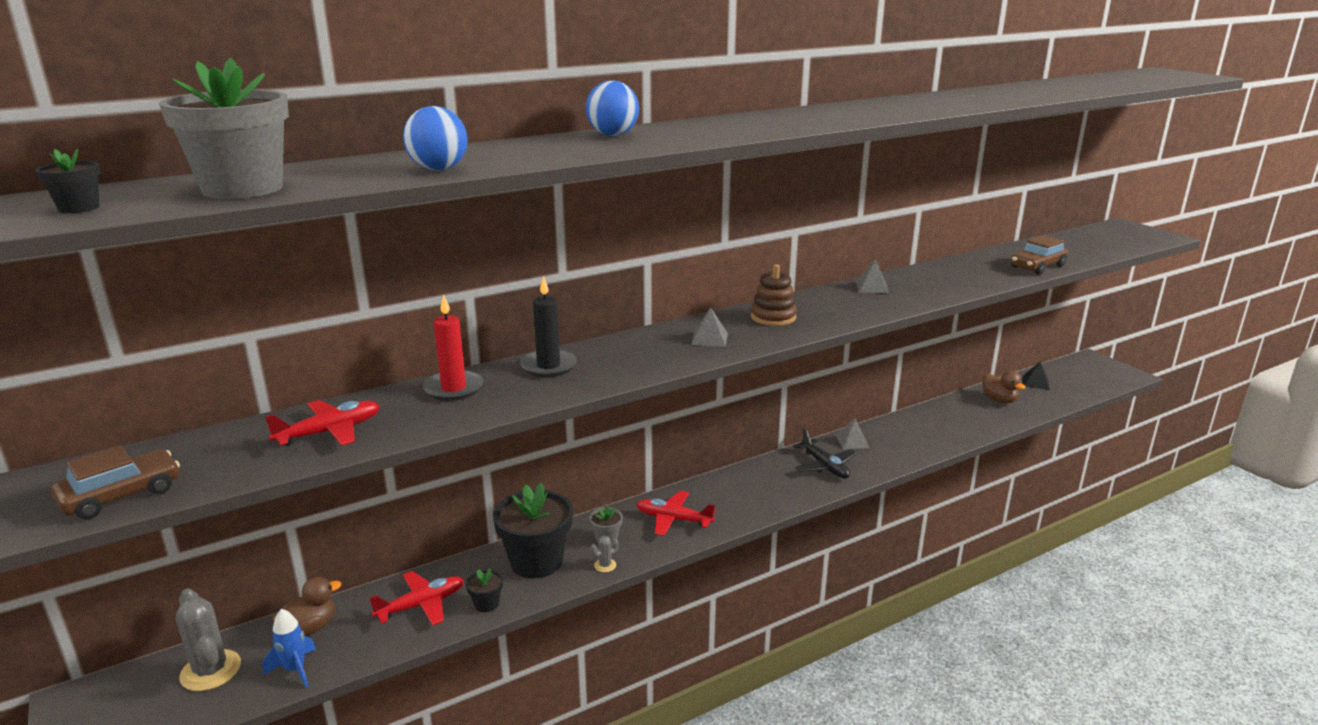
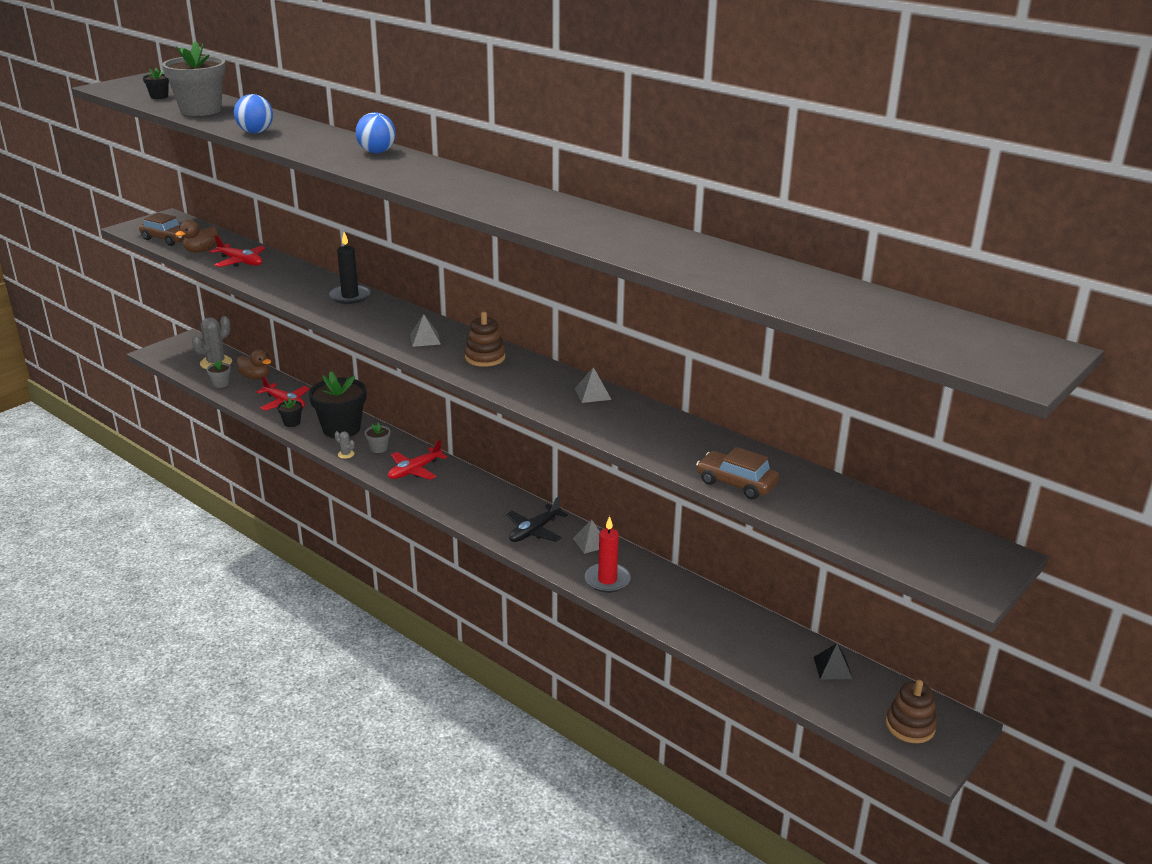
camera: 70 degrees right, 5 degrees up
blue rocket [263,609,316,688] -> grey flower pot [207,360,231,388]
red candle [423,294,484,401] -> red candle moved to [585,516,631,593]
red plane [636,491,716,536] -> red plane turned 135 degrees counterclockwise [388,440,447,480]
brown duck [983,371,1026,403] -> brown duck moved to [175,220,218,253]
none -> brown stacking toy [886,680,937,743]

